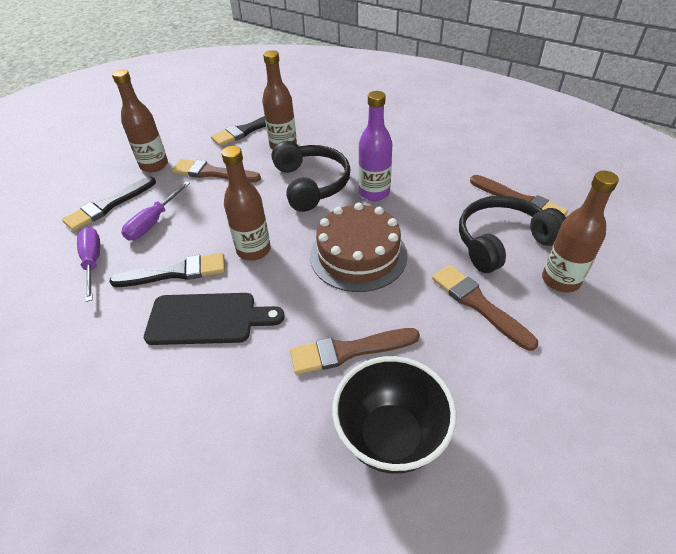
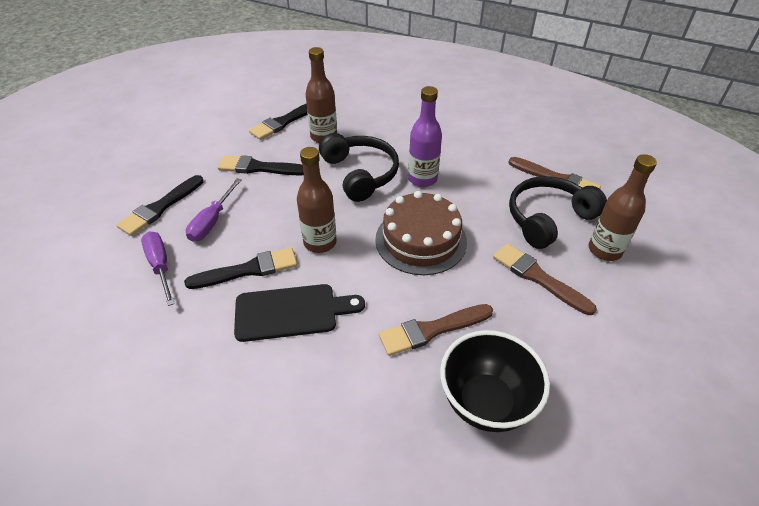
camera: 10 degrees left, 0 degrees up
brown bottle [112,69,168,172] -> none
brown brush [172,159,261,182] -> black brush [218,155,304,175]

